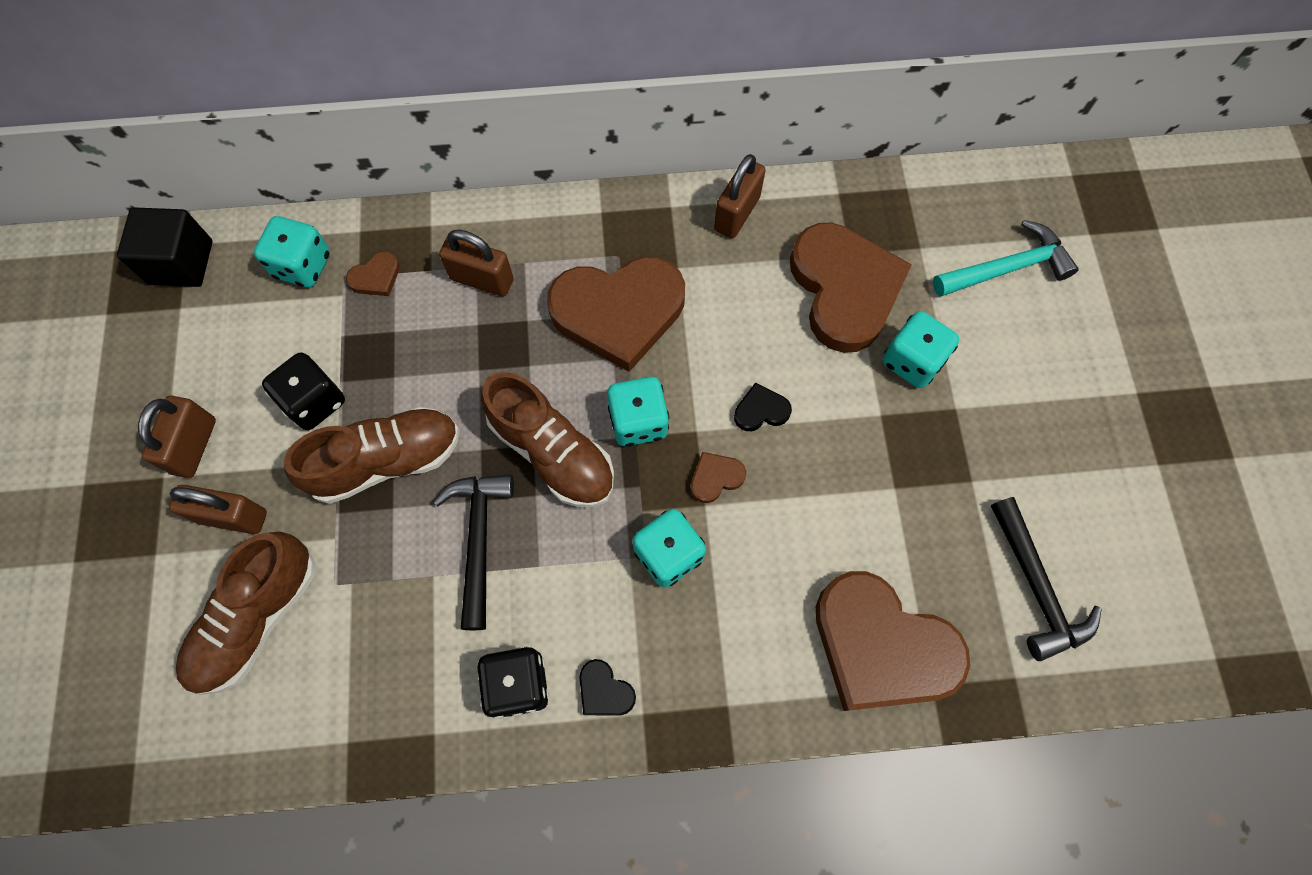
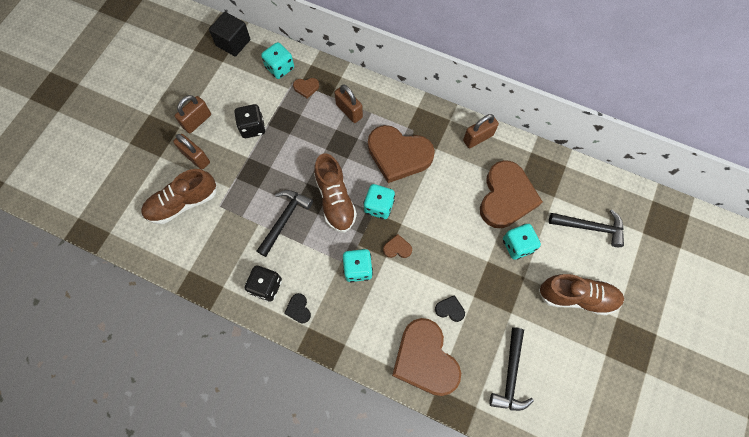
camera: 30 degrees right, 0 degrees up
brown shoe [284,407,460,504] -> brown shoe moved to [539,274,624,315]
black heart [734,383,792,431] -> black heart moved to [435,295,465,322]
turquoise hammer [933,220,1079,297] -> black hammer [549,210,624,247]

